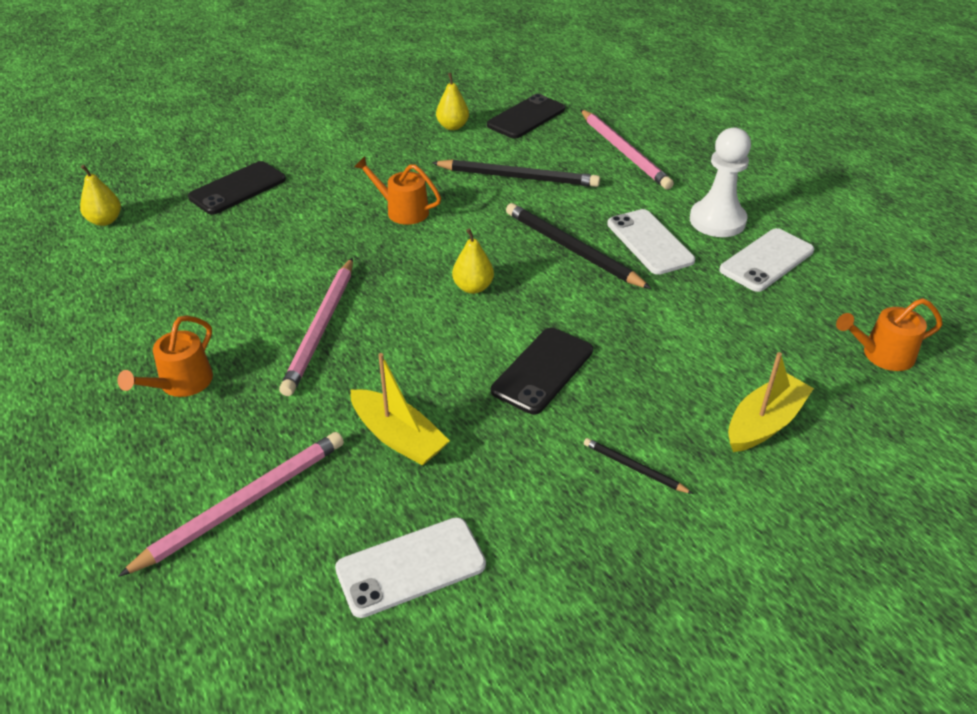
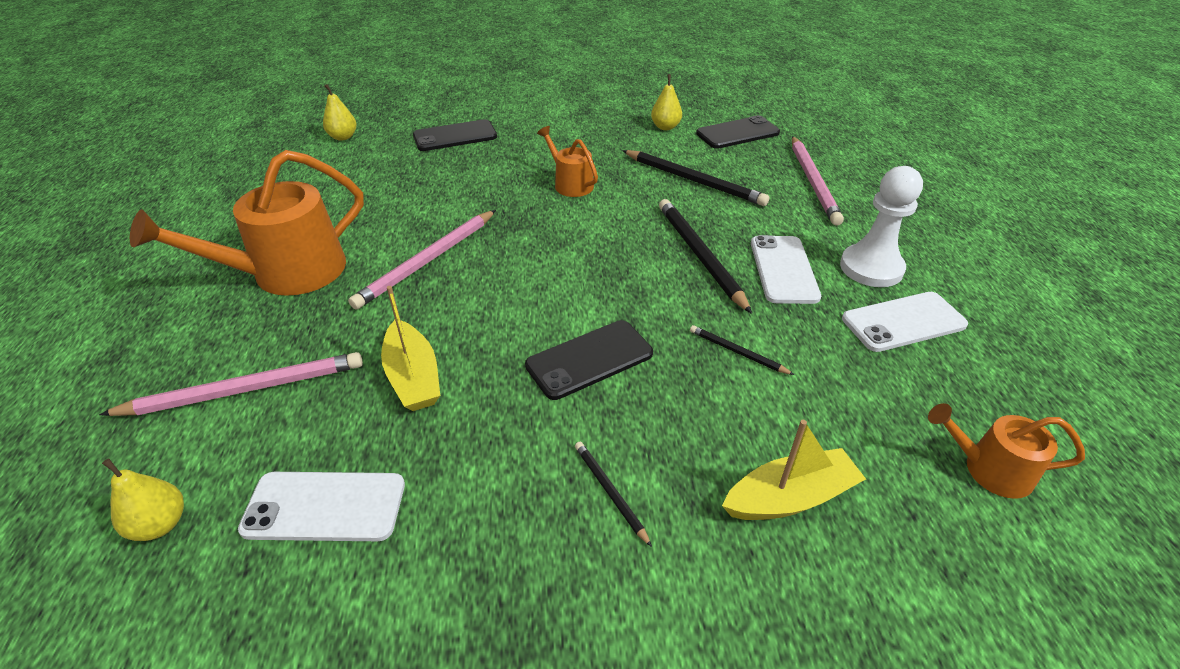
camera: 25 degrees right, 0 degrees up
orange watering can [117,315,213,397] -> orange watering can [130,150,364,296], size x1.89
yellow pear [452,229,494,294] -> yellow pear moved to [102,458,184,541]
none -> black pencil [690,325,794,375]

